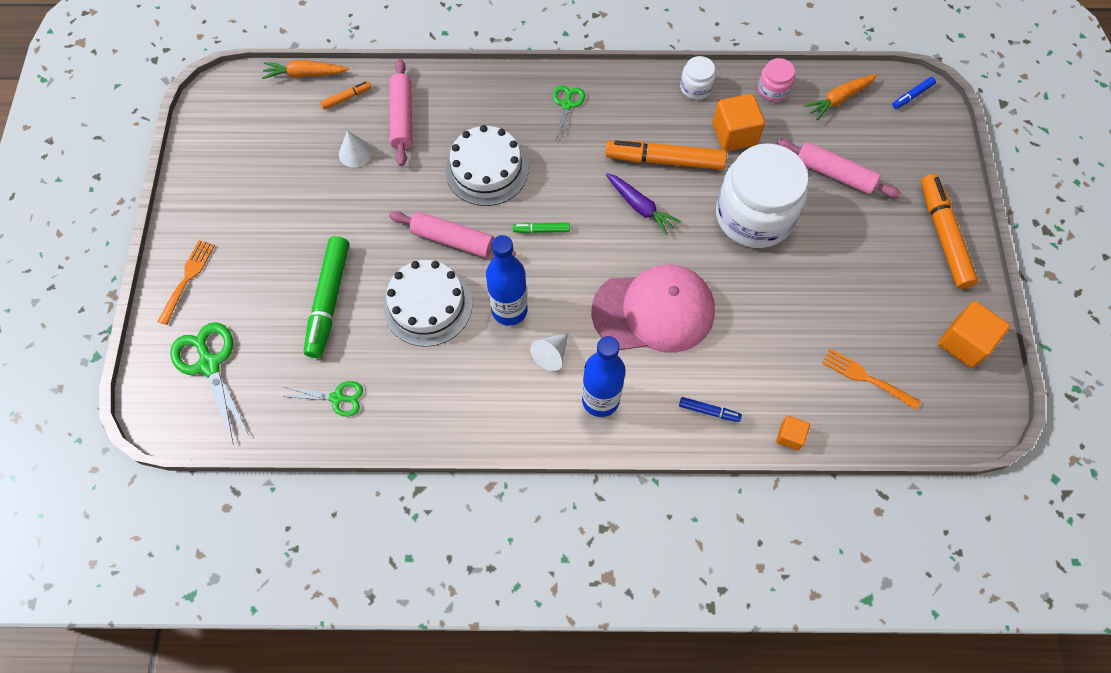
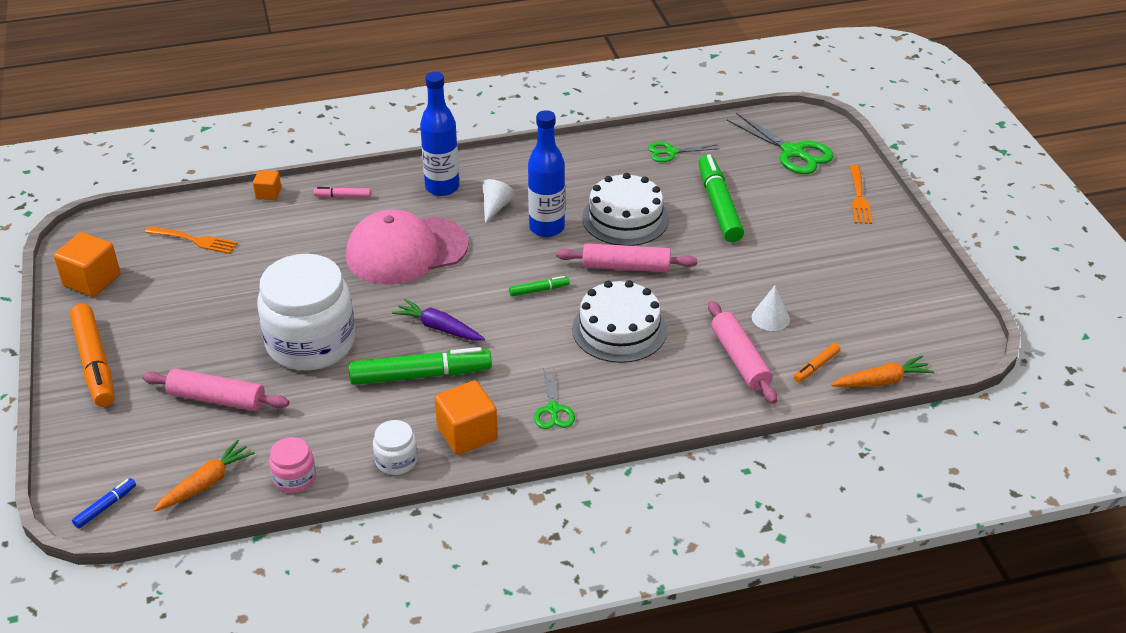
camera: 165 degrees right, 25 degrees down
orange marker [606,140,727,170] -> green marker [349,347,492,385]
blue marker [679,397,742,422] -> pink marker [314,187,371,198]
orange cube [712,94,765,151] -> orange cube moved to [435,380,498,455]

